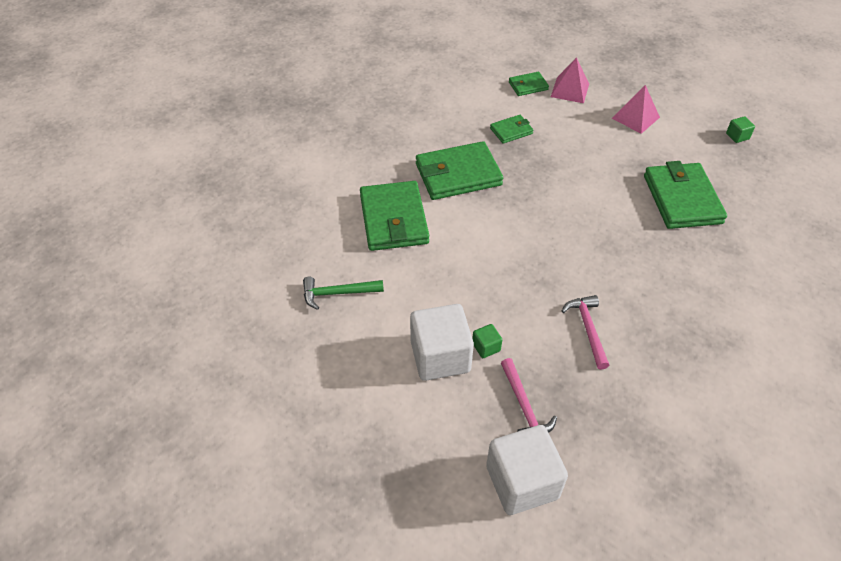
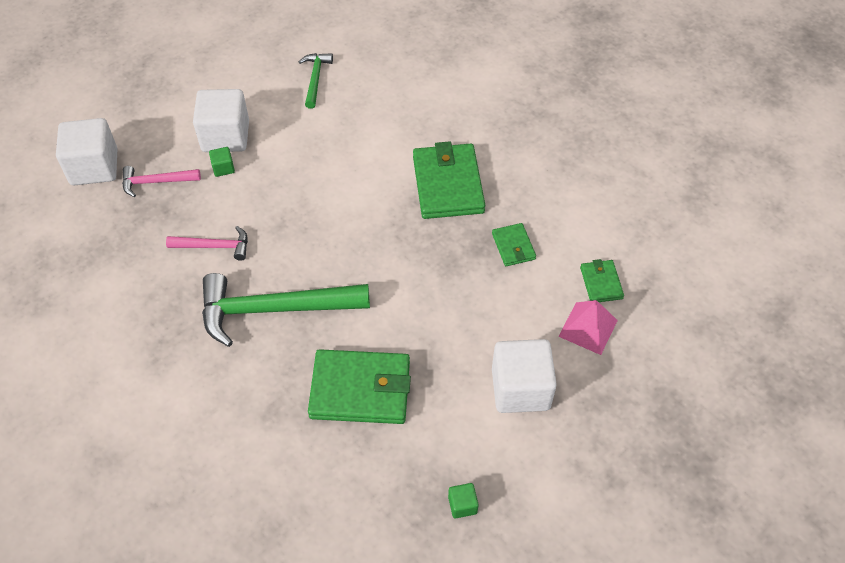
camera: 100 degrees right, 5 degrees up
green wallet [360,181,429,251] -> none
pink pyramid [612,85,660,134] -> white cube [492,339,557,413]
none -> green hammer [202,273,370,347]

